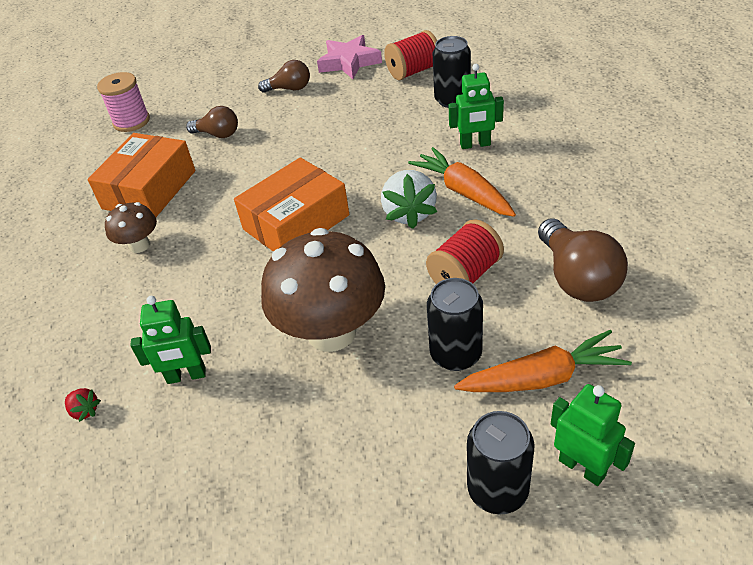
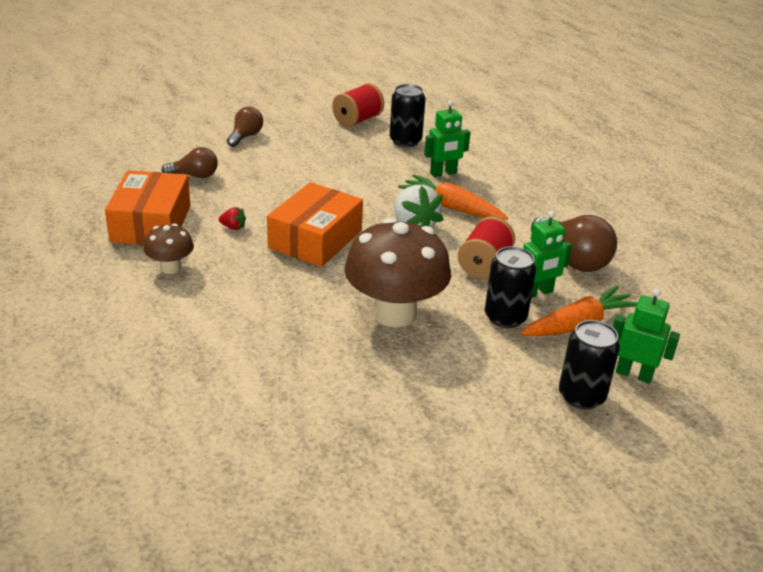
camera: 25 degrees left, 10 degrees down
red strawberry [65,388,101,422] -> red strawberry moved to [219,207,246,230]
pink spool [97,72,150,132] -> none
green robot [130,296,211,384] -> green robot moved to [523,211,572,298]
brown light bulb [258,60,310,93] -> brown light bulb turned 45 degrees counterclockwise [227,107,263,147]
pink star [317,35,382,79] -> none

